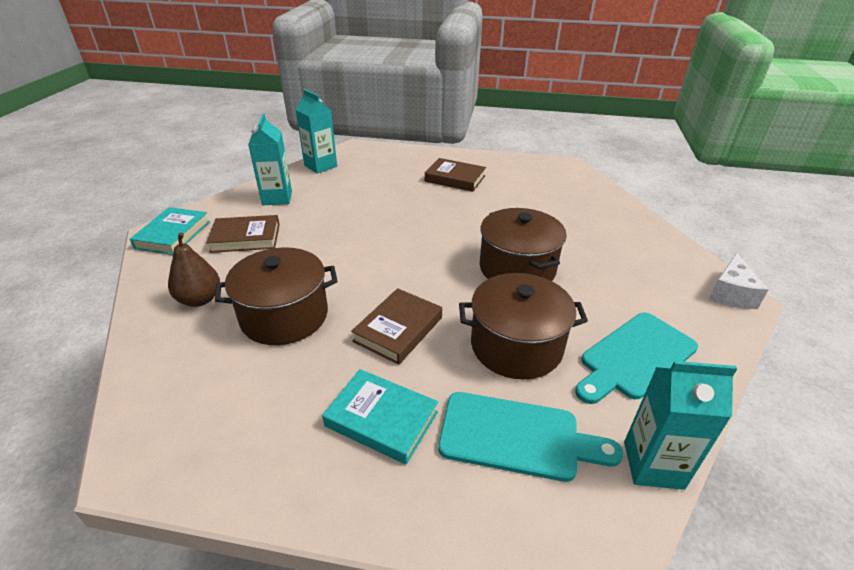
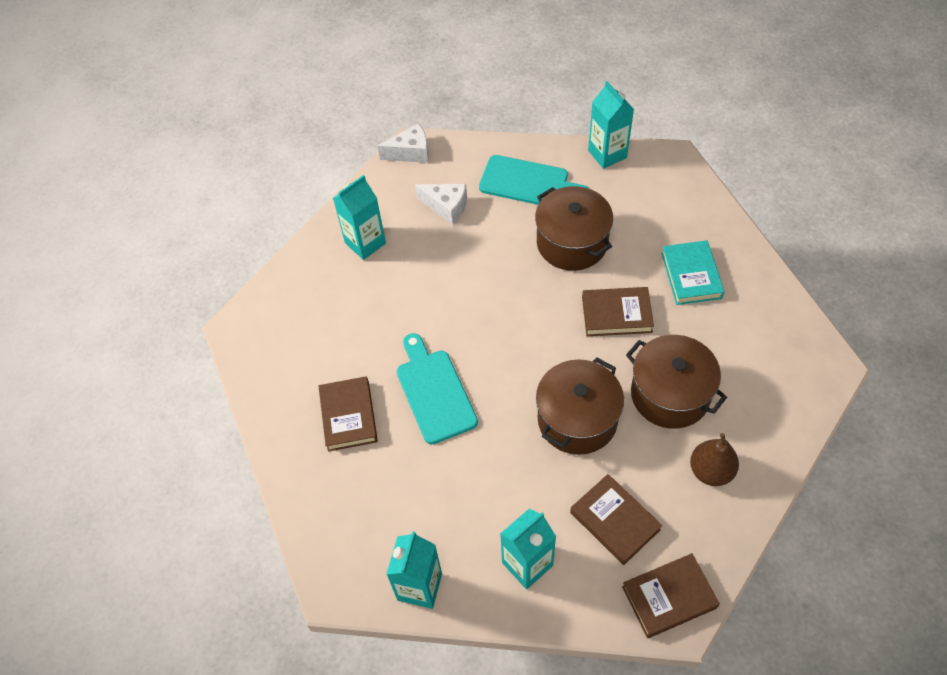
camera: 120 degrees left, 20 degrees up
turquoise book [130,207,210,255] -> brown book [622,553,720,638]
turquoise cutting board [438,392,623,482] -> turquoise cutting board moved to [397,333,478,444]
brown pot [479,208,567,281] -> brown pot moved to [536,357,624,455]
none -> turquoise carton [333,175,386,260]
none -> white cheese [415,184,467,225]

